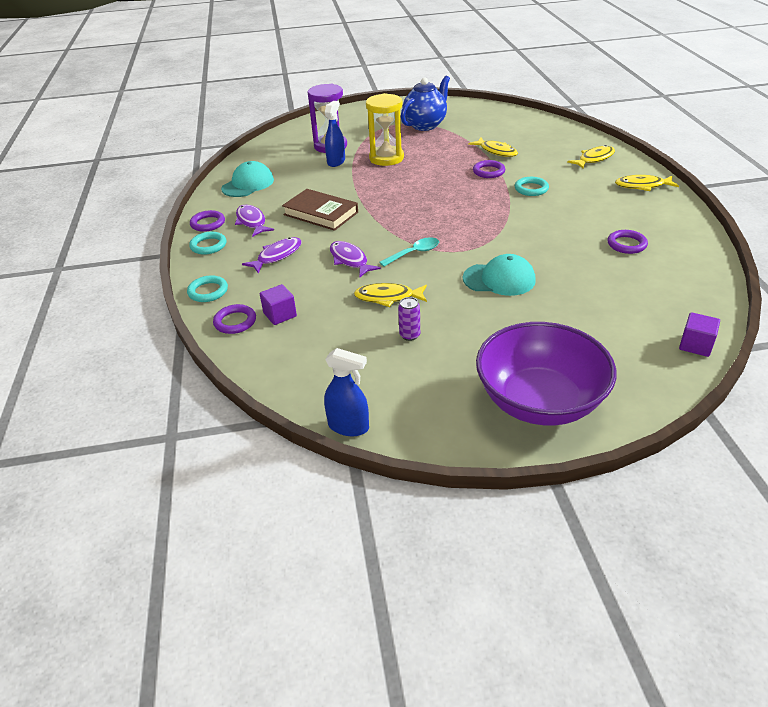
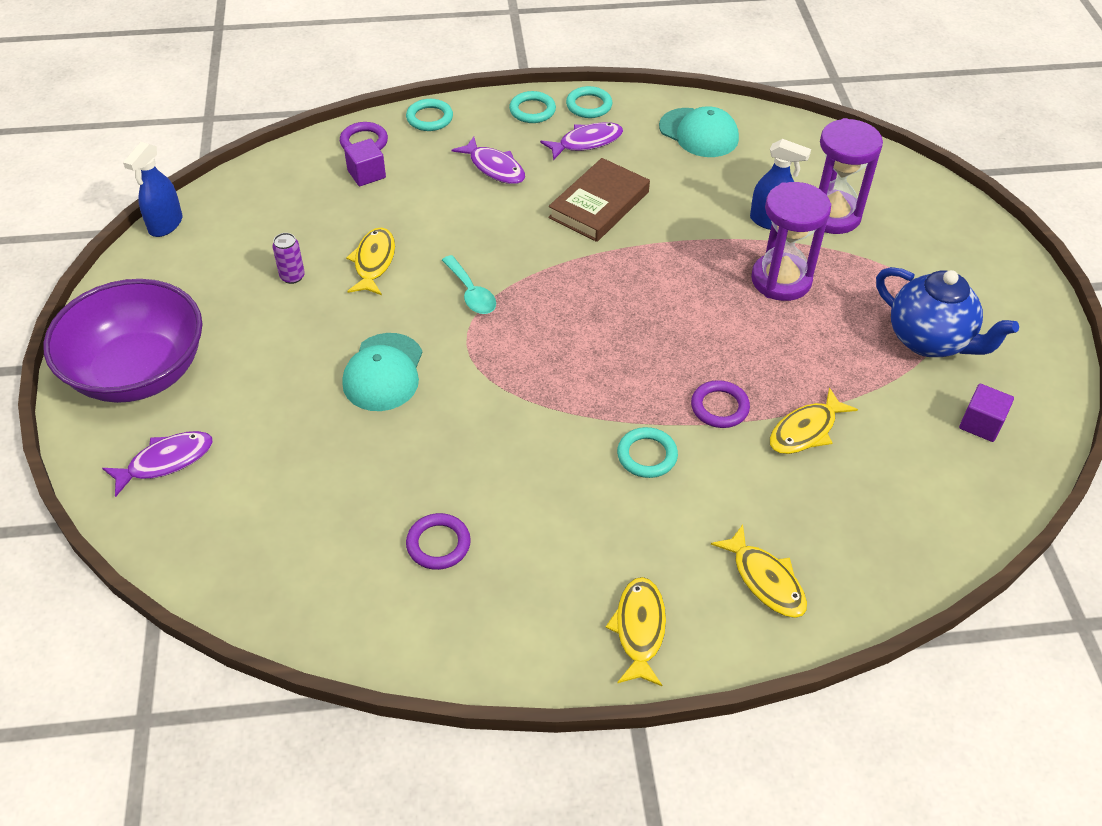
camera: 90 degrees right, 10 degrees up
purple ring [190,210,225,232] -> turquoise ring [566,86,612,118]
purple fish [330,241,381,277] -> purple fish moved to [102,431,213,497]
yellow hourglass [366,93,404,166] -> purple hourglass [751,182,831,301]
purple cube [679,312,720,357] -> purple cube moved to [959,384,1014,442]

